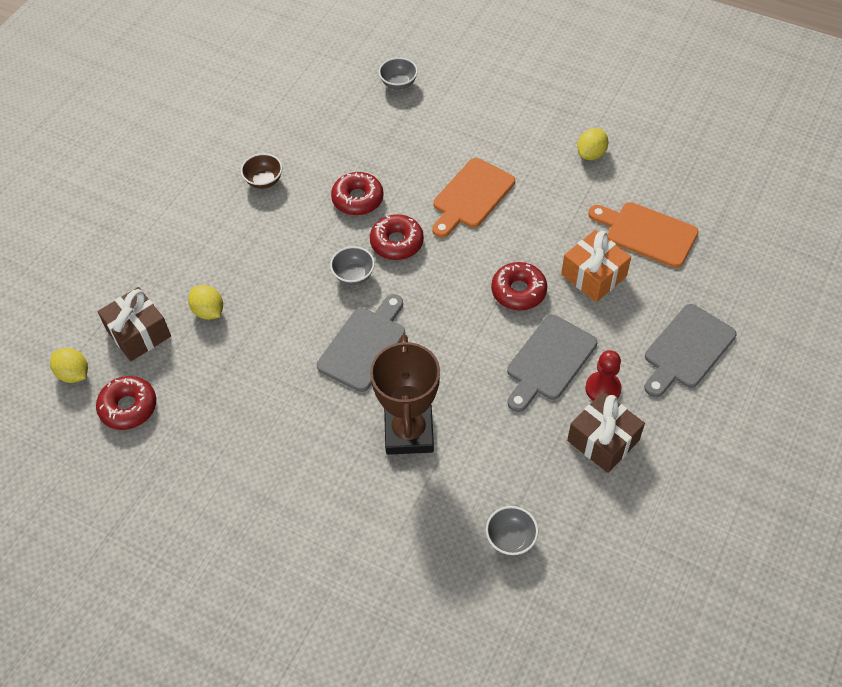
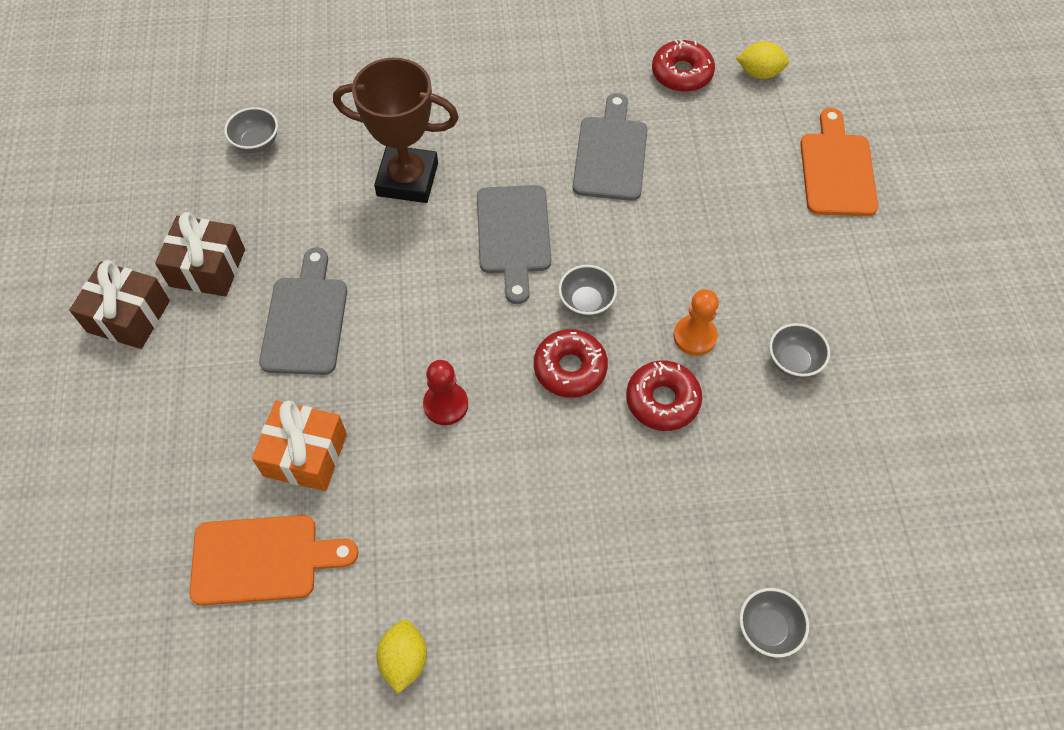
camera: 145 degrees right, 5 degrees up
brown gift [97,287,171,361] -> brown gift moved to [69,260,170,349]
yellow lemon [188,285,223,320] -> none
brown bowl [241,153,282,189] -> grey bowl [769,323,830,378]
brown trophy [370,334,440,455] -> brown trophy turned 45 degrees counterclockwise [333,58,459,203]
orange cutting board [432,158,515,238] -> orange cutting board moved to [800,108,878,216]
red donut [491,262,547,310] -> none
red pawn [585,350,622,401] -> red pawn moved to [423,360,468,425]
grey cutting board [644,304,736,397] -> grey cutting board moved to [573,93,647,201]
none -> orange pawn [673,289,719,356]

